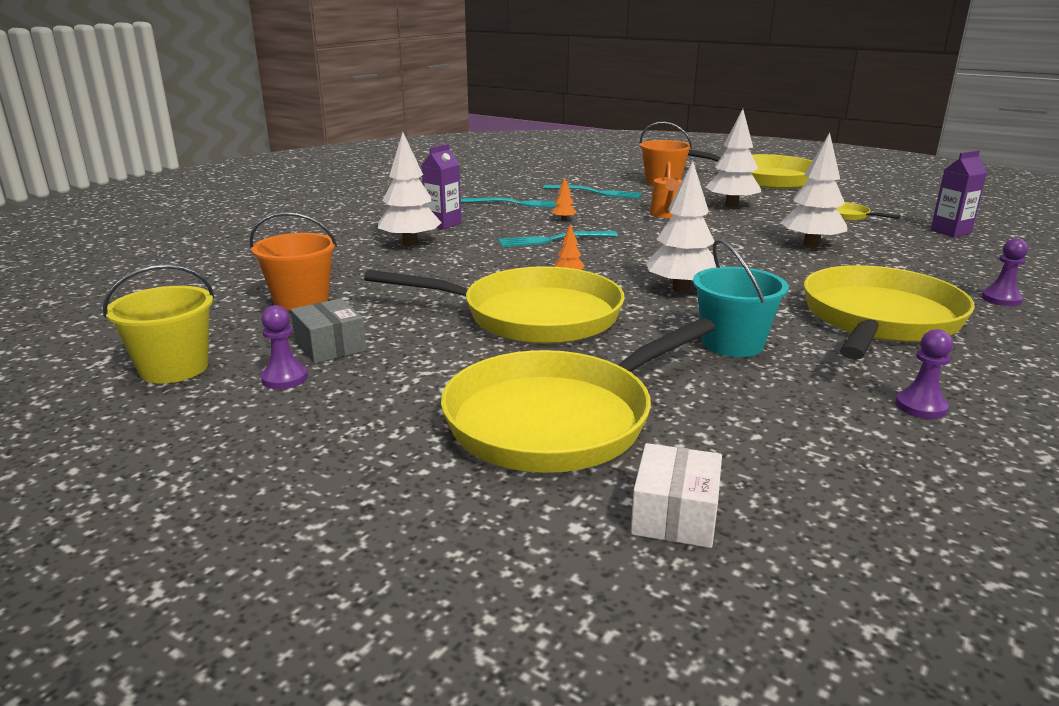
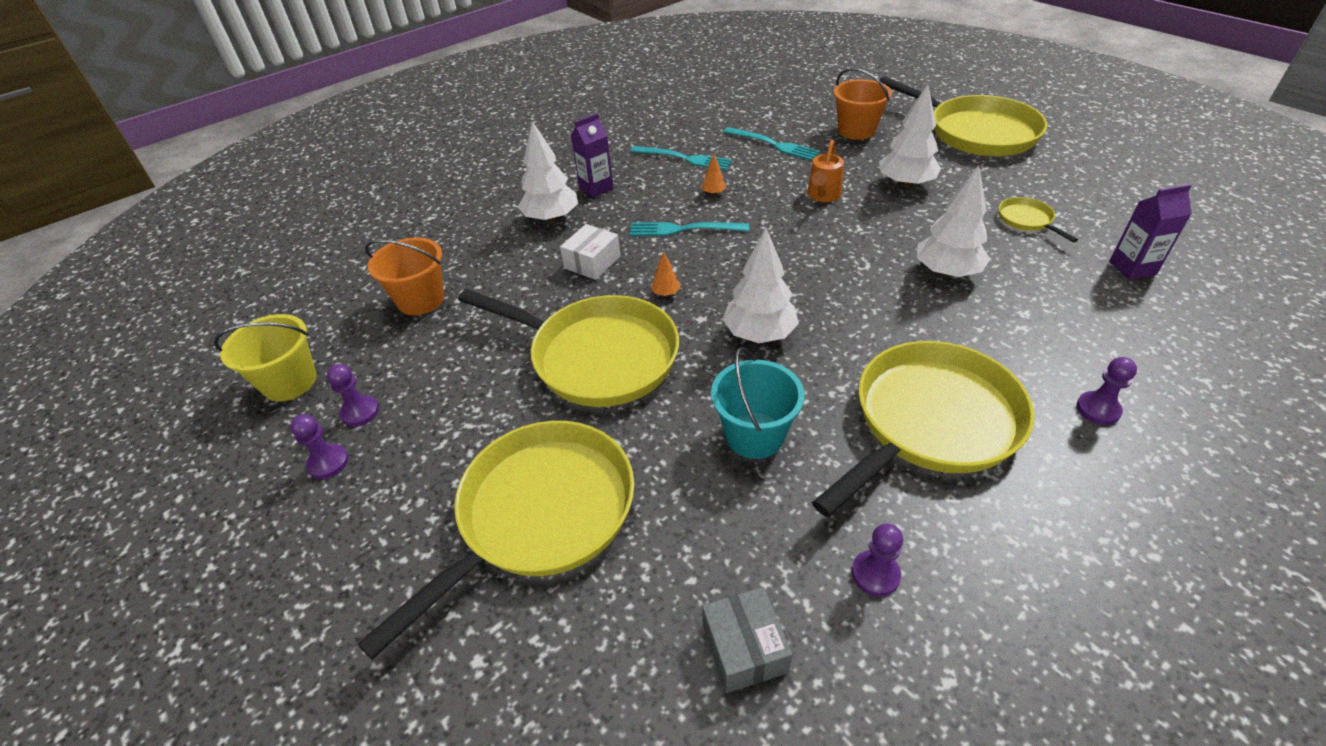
camera: 20 degrees right, 20 degrees up
grey box [291,298,366,363] -> grey box moved to [702,587,792,693]
yellow pan [441,318,715,473] -> yellow pan turned 150 degrees clockwise [357,421,634,660]
white box [630,443,722,548] -> white box moved to [560,224,620,280]
none -> purple pawn [290,414,349,479]

